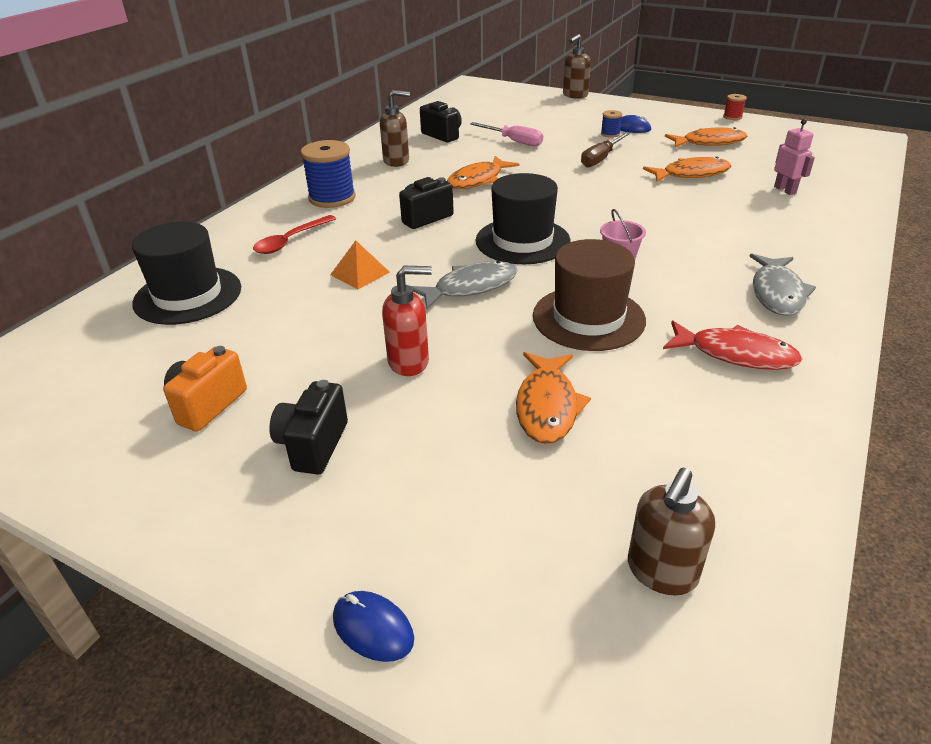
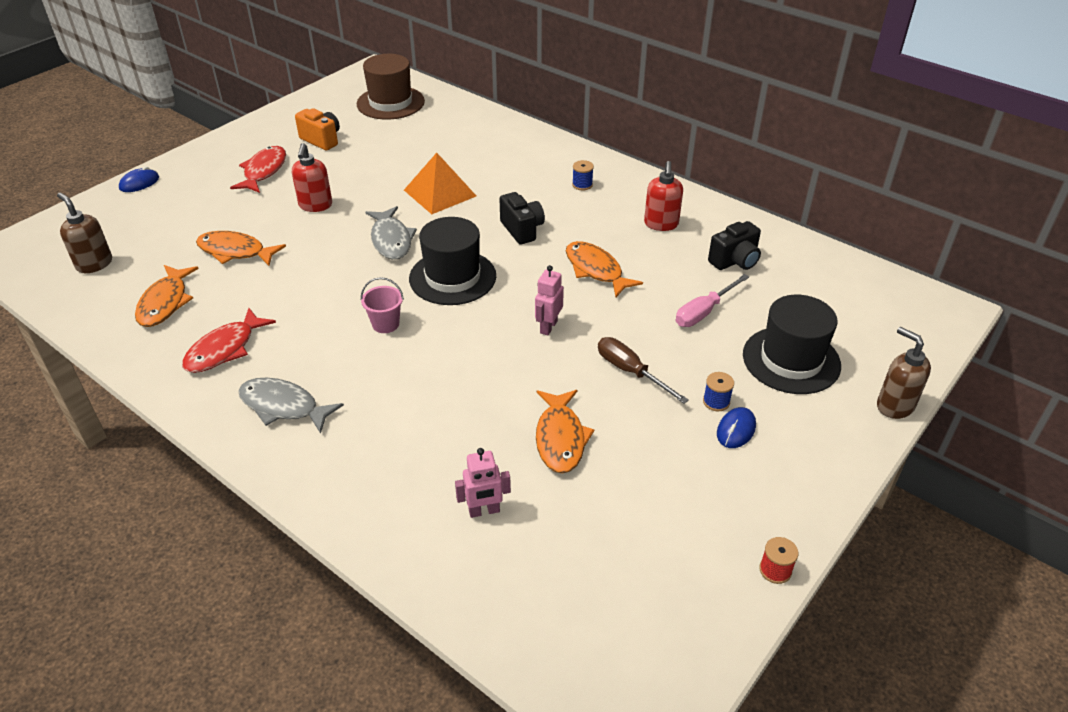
camera: 100 degrees right, 5 degrees up
black hat [132,222,241,325] -> black hat moved to [743,295,841,394]
red spoon [253,215,336,254] -> none
black camera [270,380,348,475] -> red fish [230,146,286,193]
blue spool [301,140,356,208] -> blue spool [572,160,594,190], size x0.48
orange pyramid [330,240,390,289] -> orange pyramid [404,153,476,214], size x1.61
brown soap dispenser [380,90,410,167] -> red soap dispenser [644,161,683,231]
brown hat [533,239,646,351] -> brown hat moved to [357,54,425,120]
orange fish [665,127,747,147] -> orange fish moved to [135,265,199,327]
none -> pink robot [535,265,564,336]

